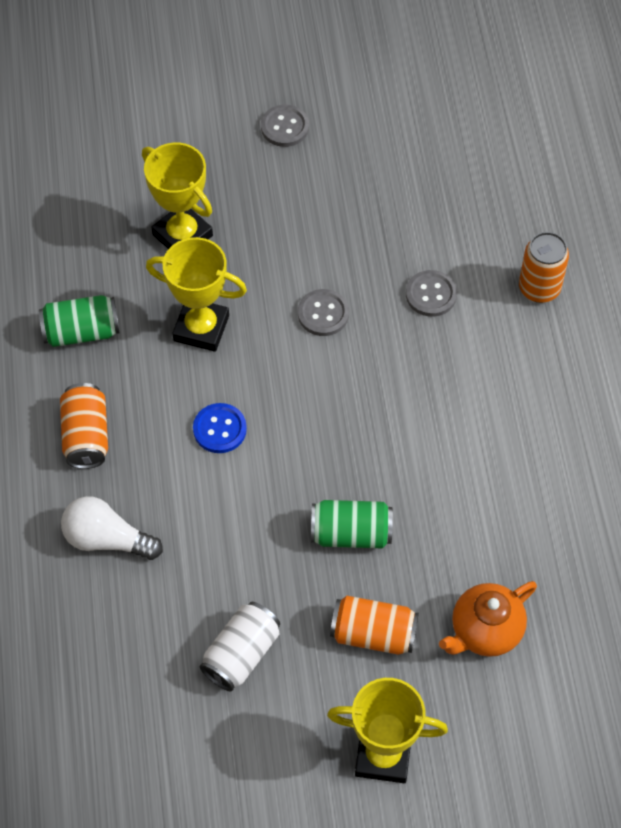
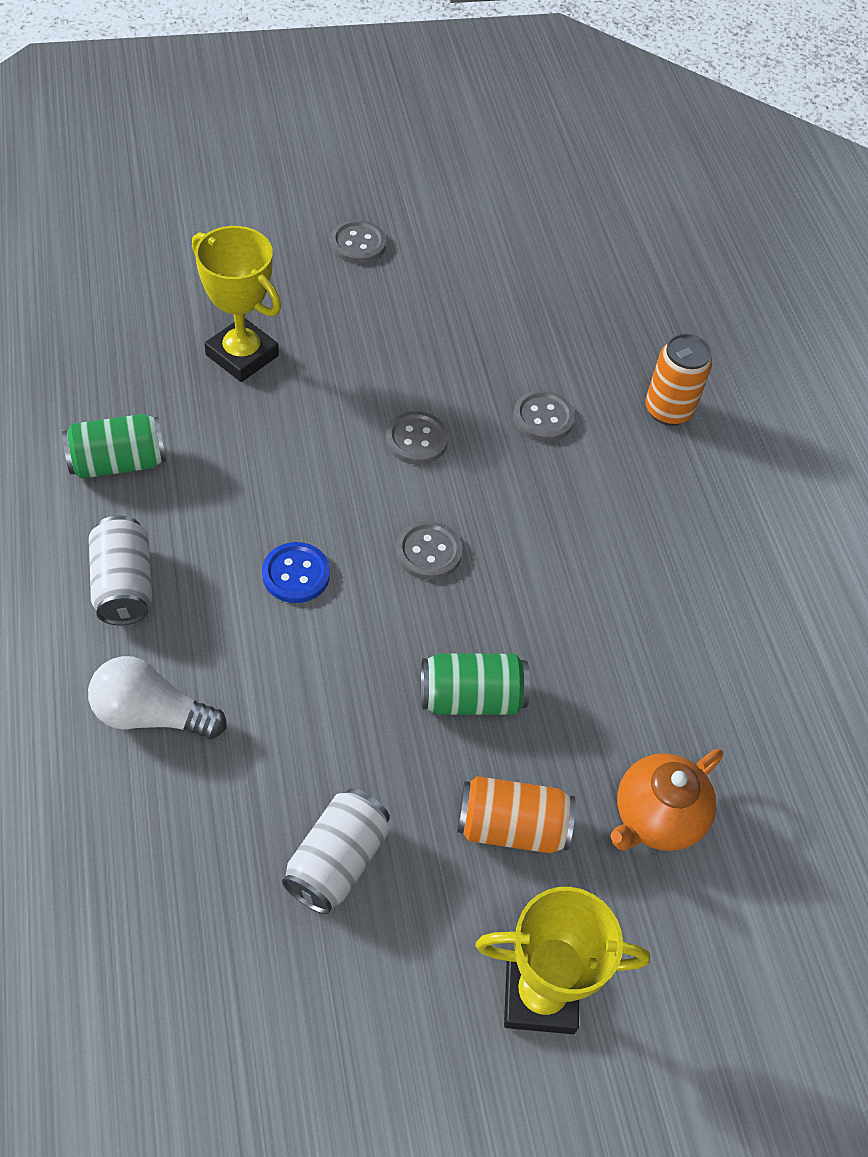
camera: 10 degrees left, 5 degrees down
orange can [60,383,108,469] -> white can [89,515,152,625]
yellow trophy [146,237,247,352] -> none
none -> grey button [396,521,462,580]

